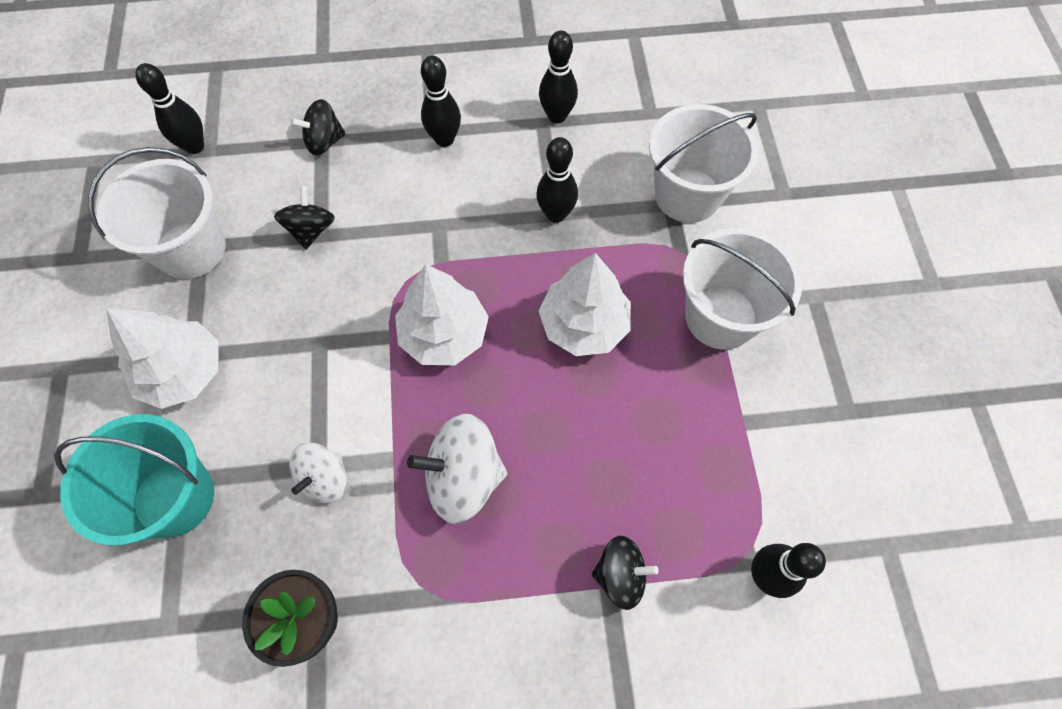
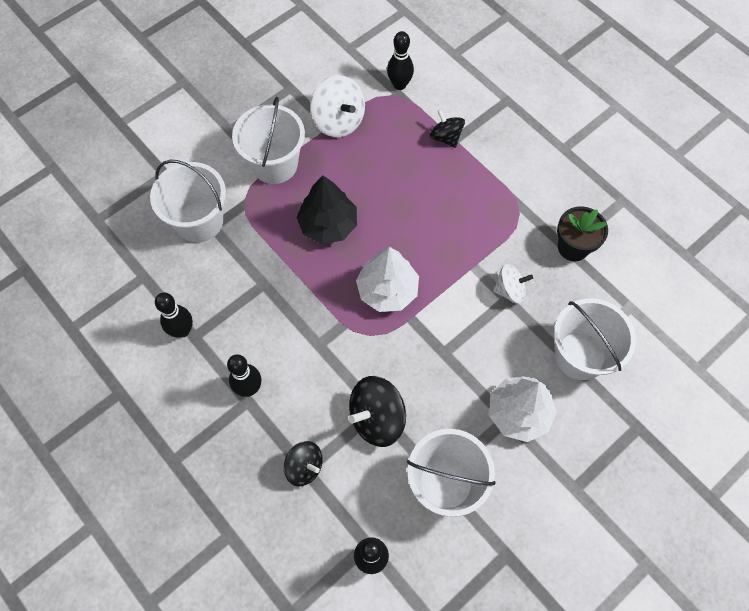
camera: 125 degrees left, 0 degrees up
turquoise bucket [54,414,214,546] -> white bucket [554,298,636,380]
black spinning top [274,186,335,249] -> black spinning top [349,376,406,447], size x1.58
white spinning top [407,414,507,524] -> white spinning top moved to [310,75,365,138]
black bowling pin [536,137,578,223] -> none
white tree [539,253,631,356] -> black tree [296,176,357,244]

